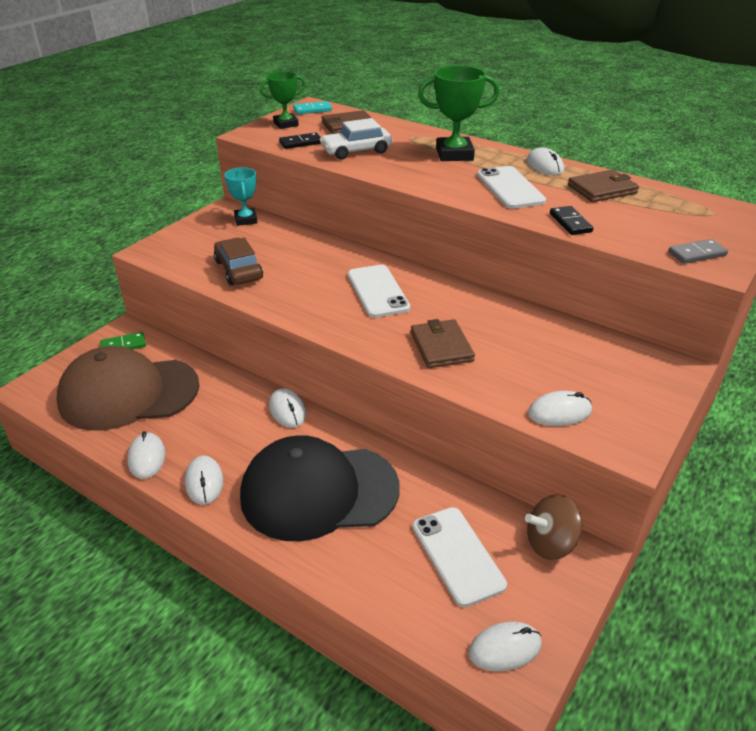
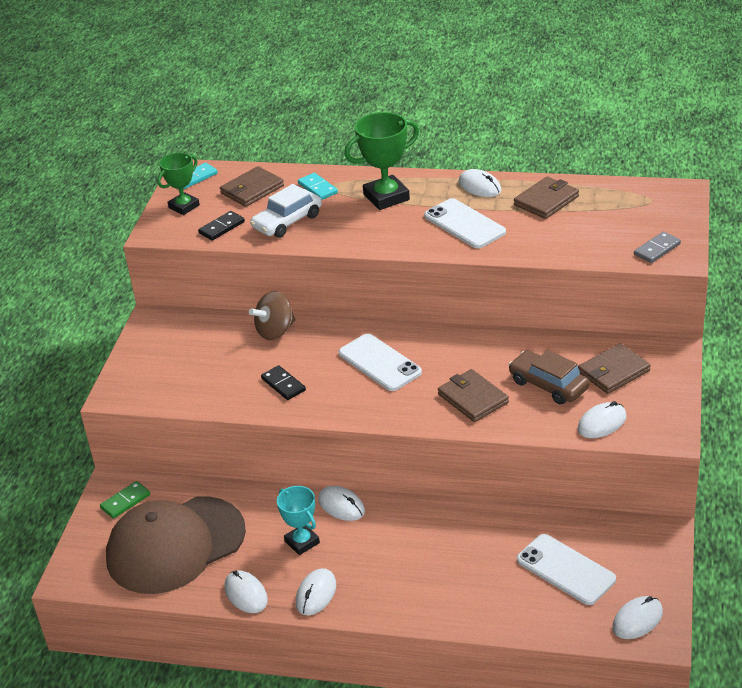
camera: 20 degrees left, 0 degrees up
white mouse [185,456,223,504] -> white mouse turned 60 degrees clockwise [296,568,336,615]
brown car [214,238,263,285] -> brown car moved to [508,350,590,405]
turquoise trophy [224,167,258,226] -> turquoise trophy moved to [277,486,320,555]
black cap [240,435,400,541] -> none
brown spinning top [525,494,582,560] -> brown spinning top moved to [249,291,296,340]
black domino [550,206,593,235] -> black domino moved to [261,365,306,400]
none -> turquoise domino [298,173,338,200]
none -> brown wallet [578,343,651,394]

